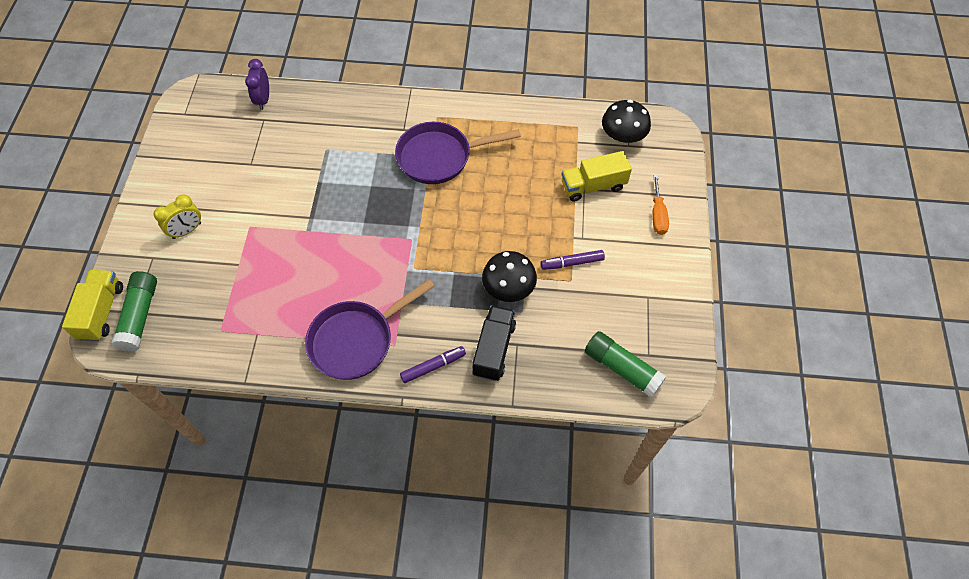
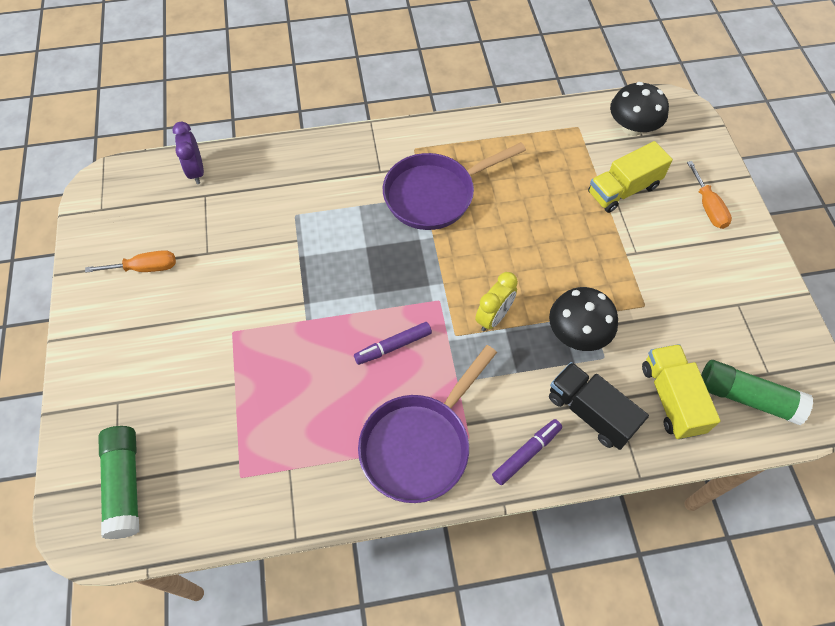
camera: 15 degrees left, 0 degrees up
yellow truck [62,270,123,341] -> yellow truck moved to [642,344,720,440]
yellow clock [154,194,201,239] -> yellow clock moved to [475,272,518,332]
black truck [472,305,516,381] -> black truck turned 45 degrees counterclockwise [549,362,649,450]
purple marker [540,250,605,270] -> purple marker moved to [354,322,432,365]
none -> orange screwdriver [85,250,176,273]

